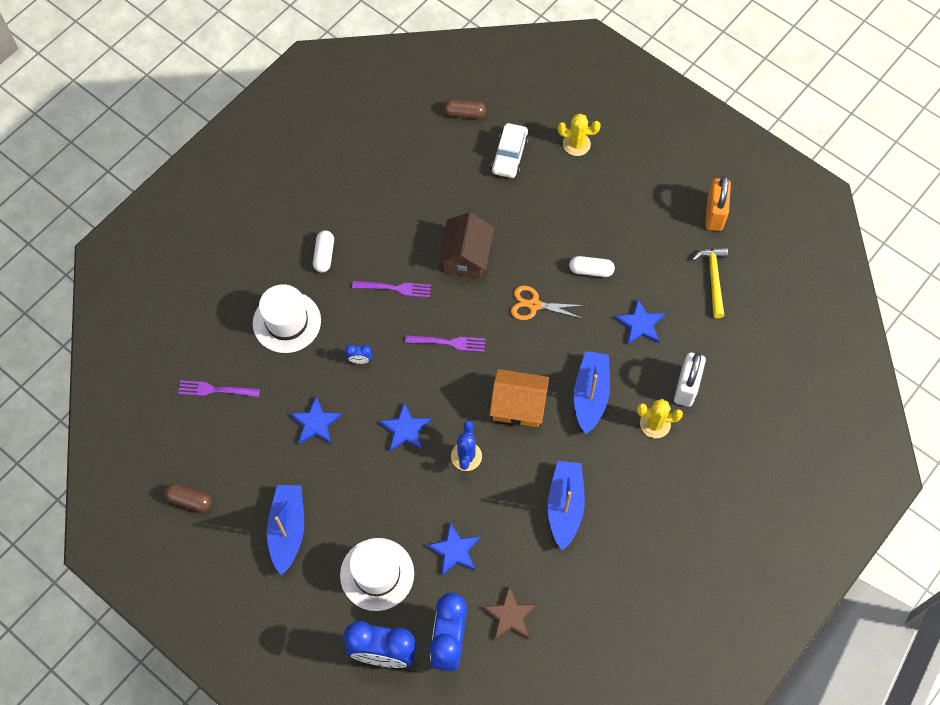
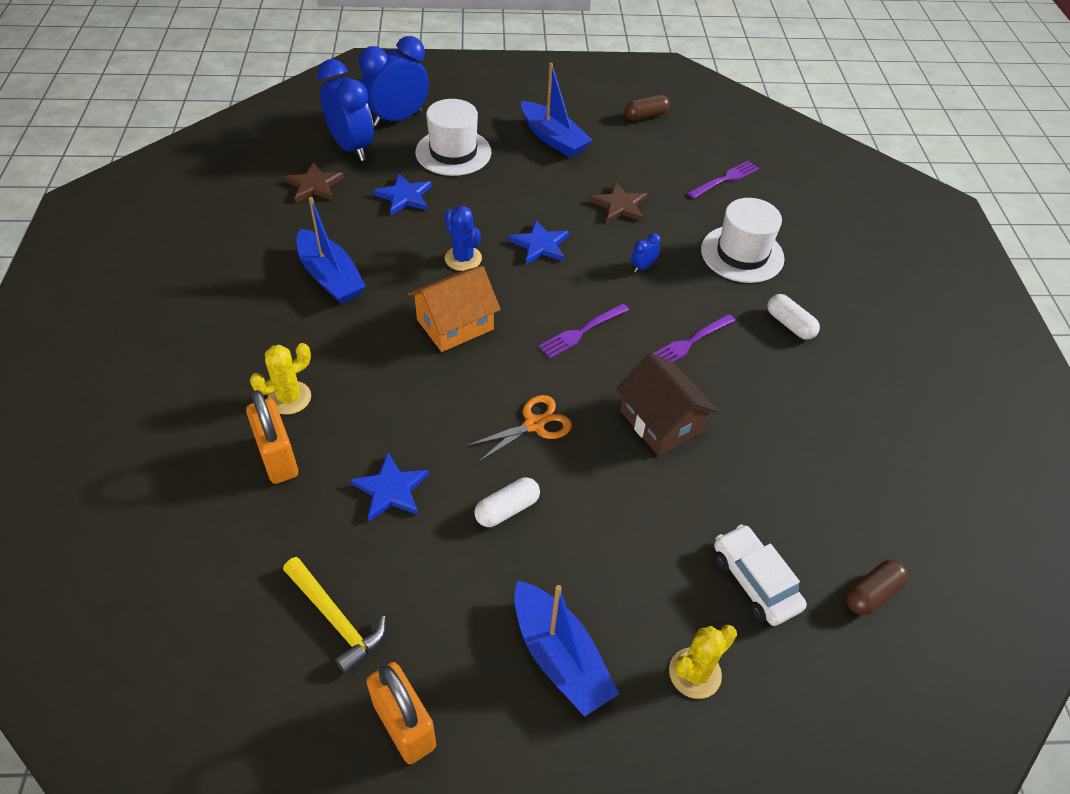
camera: 135 degrees right, 15 degrees down
blue star [290,396,342,444] -> brown star [590,182,648,223]
blue boat [574,351,610,434] -> blue boat moved to [514,580,619,717]
white padlock [674,352,706,407] -> orange padlock [246,390,298,484]

